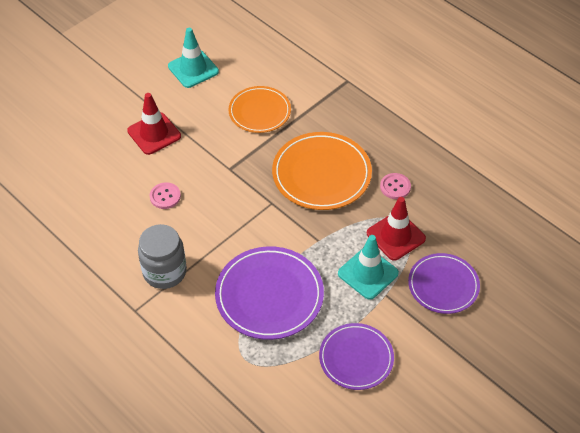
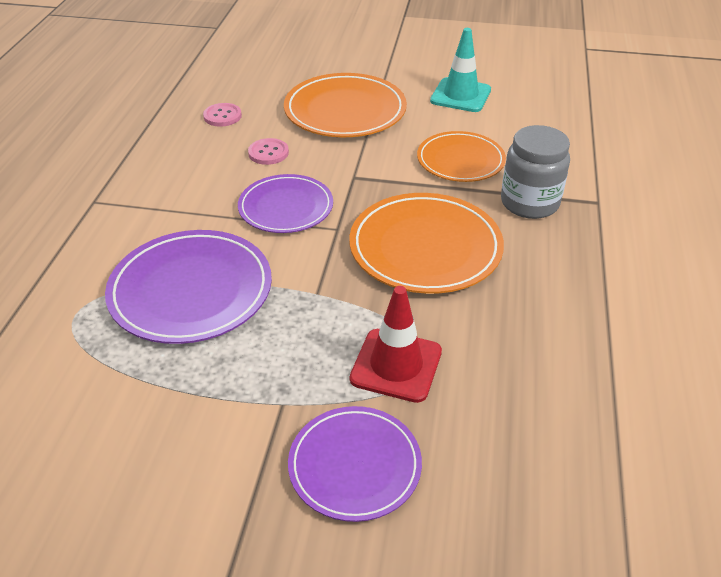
camera: 55 degrees right, 10 degrees down
red traffic cone [127,93,181,155] -> orange plate [284,73,407,137]
grey jar [138,224,187,289] -> grey jar moved to [501,125,570,219]
purple plate [319,323,394,390] -> purple plate moved to [238,174,333,233]
turquoise traffic cone [338,235,399,300] -> none
pink button [380,173,411,199] -> pink button moved to [203,103,242,127]

